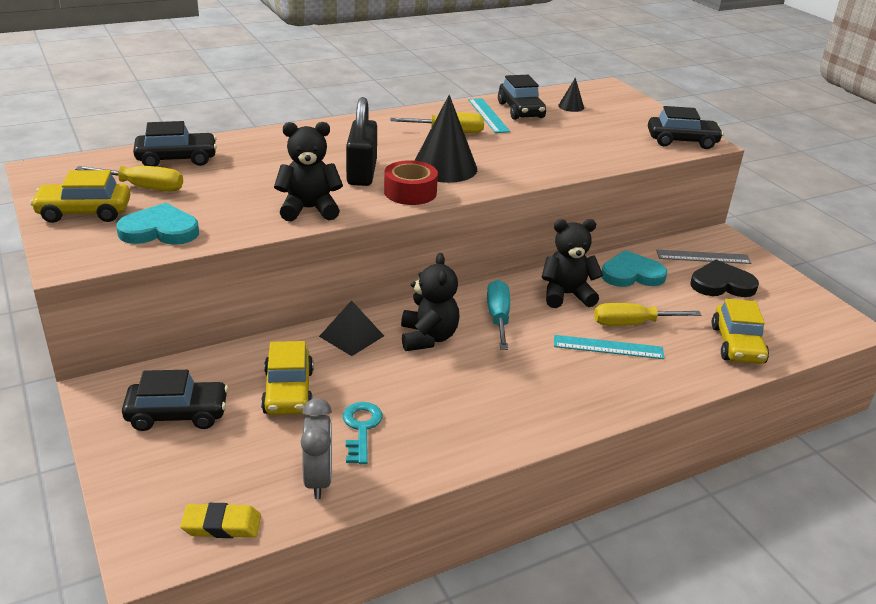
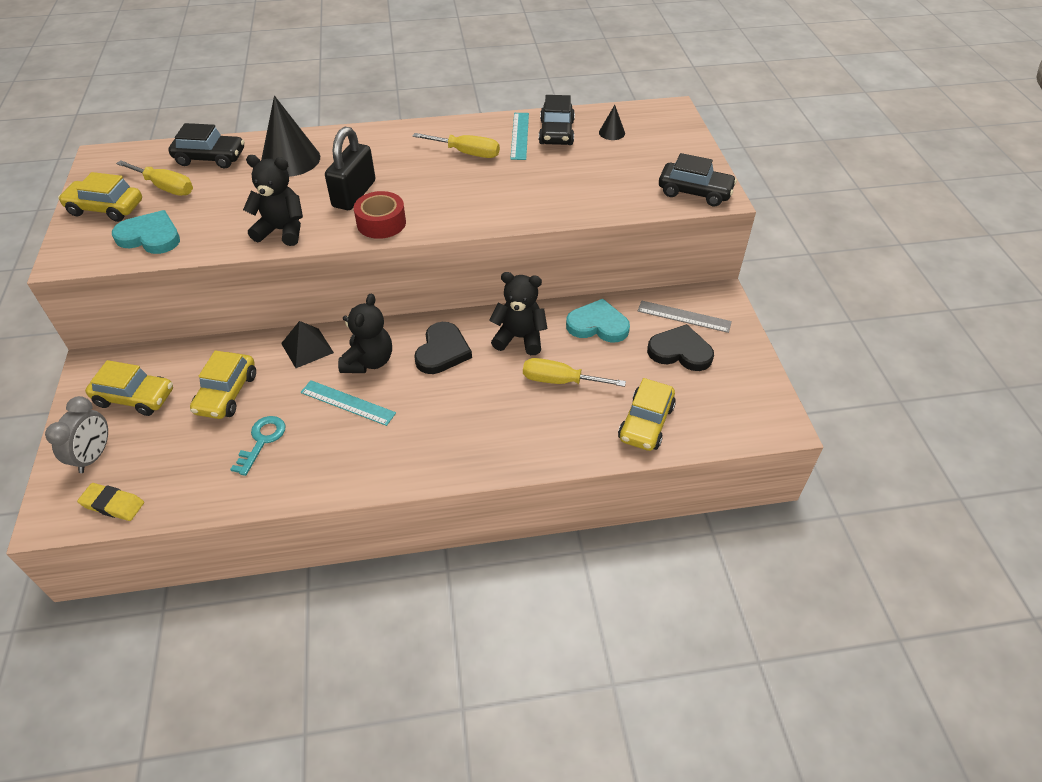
camera: 20 degrees right, 15 degrees up
black car [122,370,228,431] -> yellow car [85,360,173,416]
grey clock [301,398,332,499] -> grey clock moved to [45,396,108,473]
black cone [415,95,477,183] -> black cone moved to [261,96,320,177]
turquoise screwdriver [487,280,510,350] -> black heart [414,322,472,374]
turquoise ruler [554,335,664,359] -> turquoise ruler moved to [300,380,396,426]

